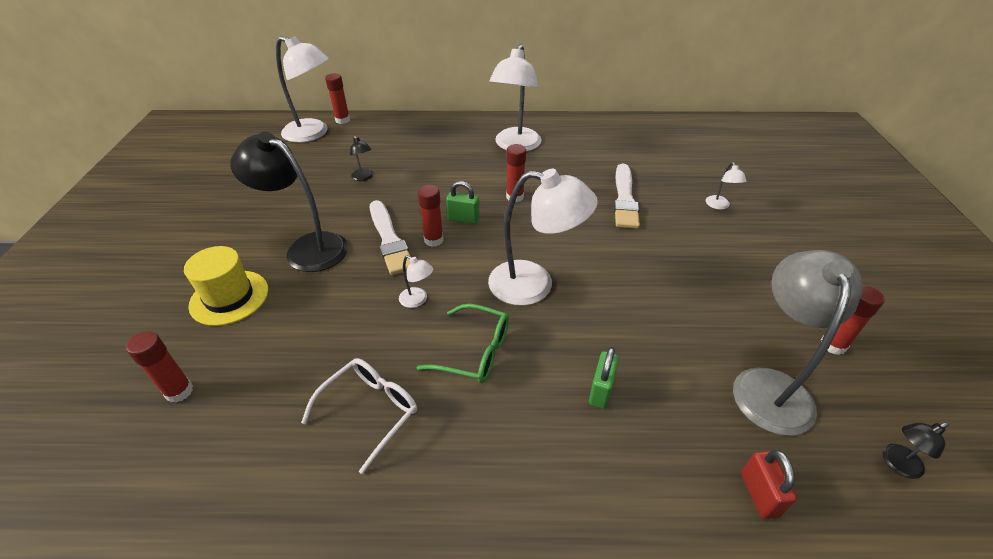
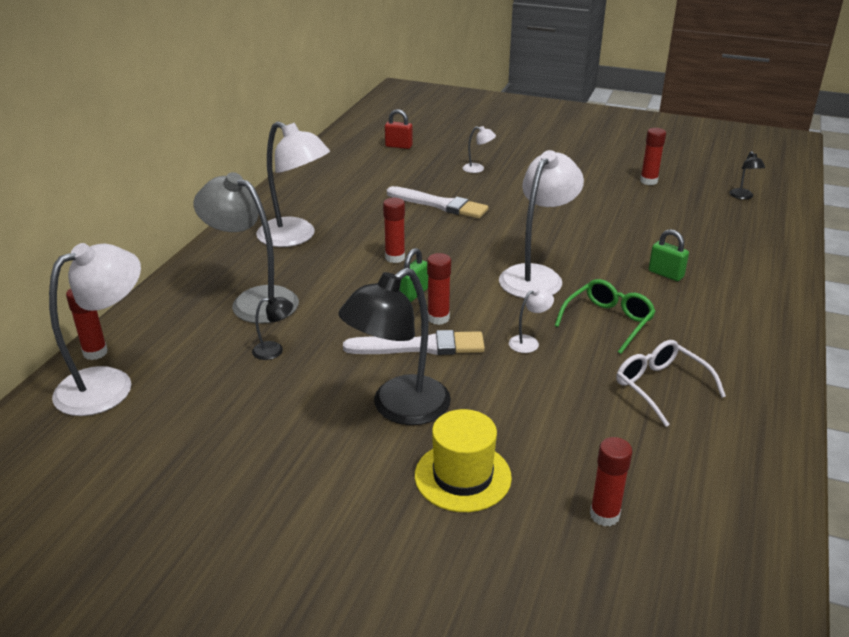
camera: 70 degrees left, 10 degrees down
grey lamp [733,250,863,436] -> grey lamp moved to [194,172,299,324]
red padlock [741,449,797,519] -> red padlock moved to [385,109,413,149]

